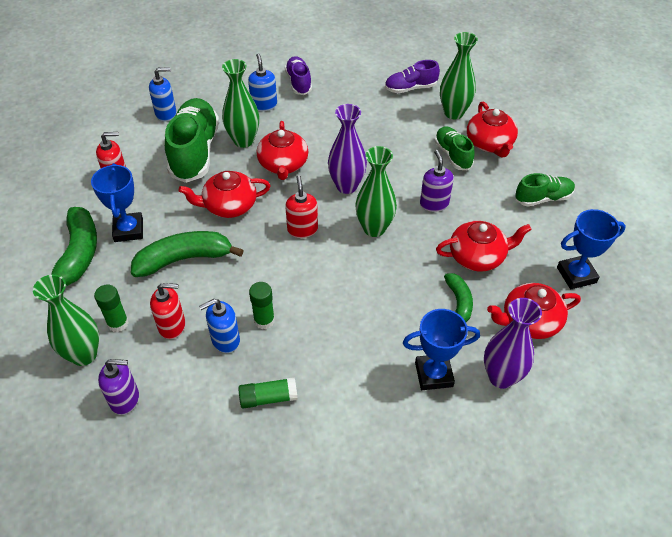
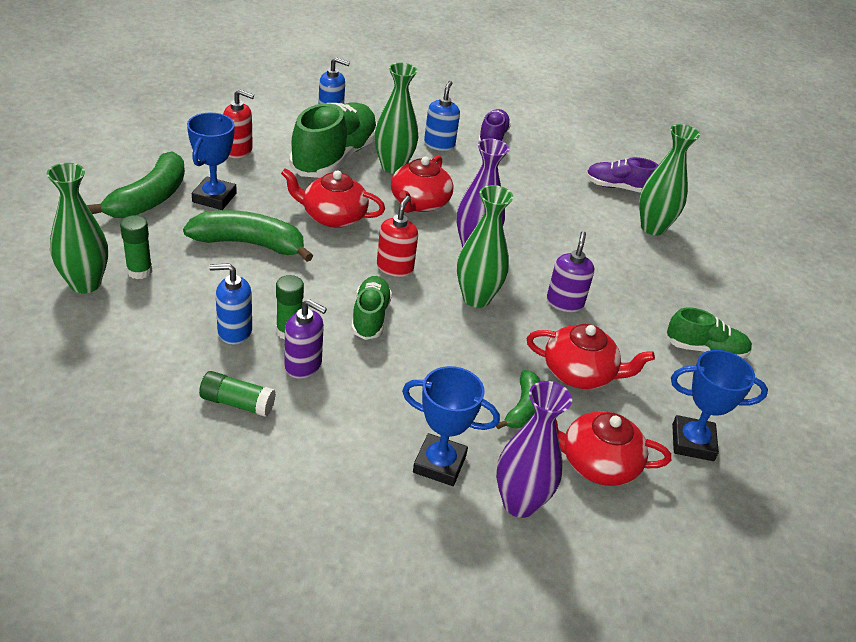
camera: 20 degrees right, 10 degrees down
purple soap dispenser [98,359,139,415] -> purple soap dispenser moved to [284,299,327,379]
red soap dispenser [150,283,185,339] -> none
green shoe [435,126,475,170] -> green shoe moved to [351,276,392,340]
red teapot [467,101,518,157] -> none

